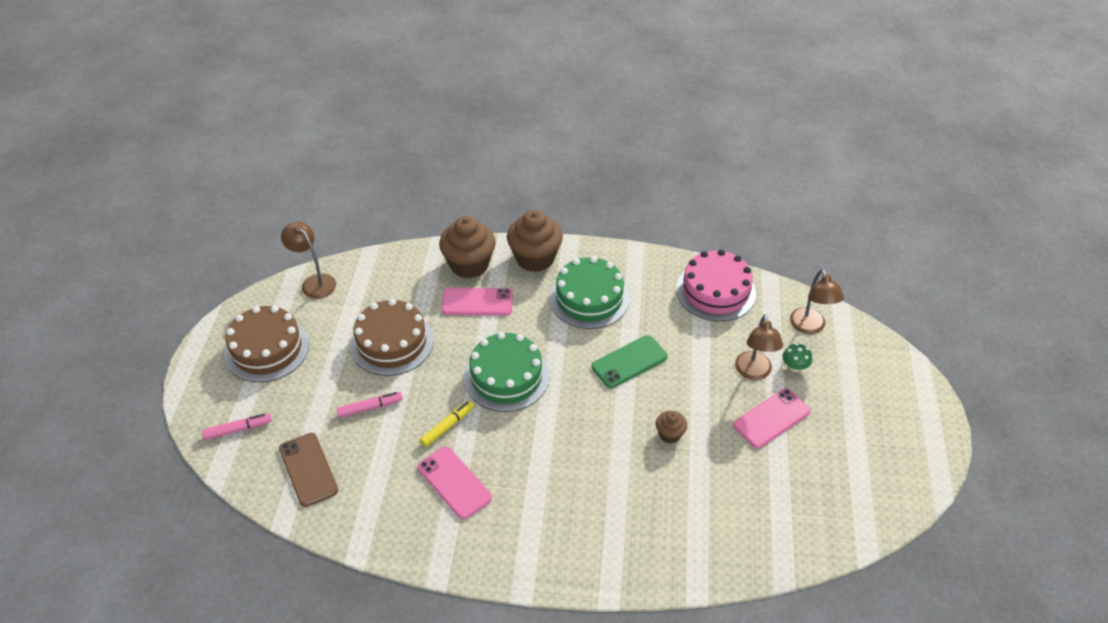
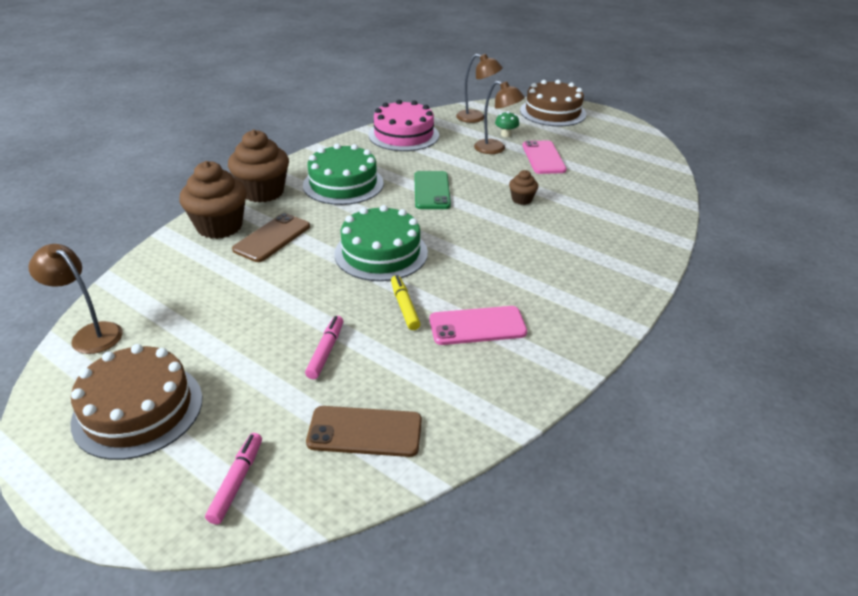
camera: 60 degrees left, 10 degrees down
brown lamp [281,222,336,299] -> brown lamp turned 45 degrees clockwise [28,244,123,354]
brown cake [350,299,434,376] -> brown cake moved to [520,80,586,126]
pink phone [441,288,513,315] -> brown phone [232,213,310,262]

